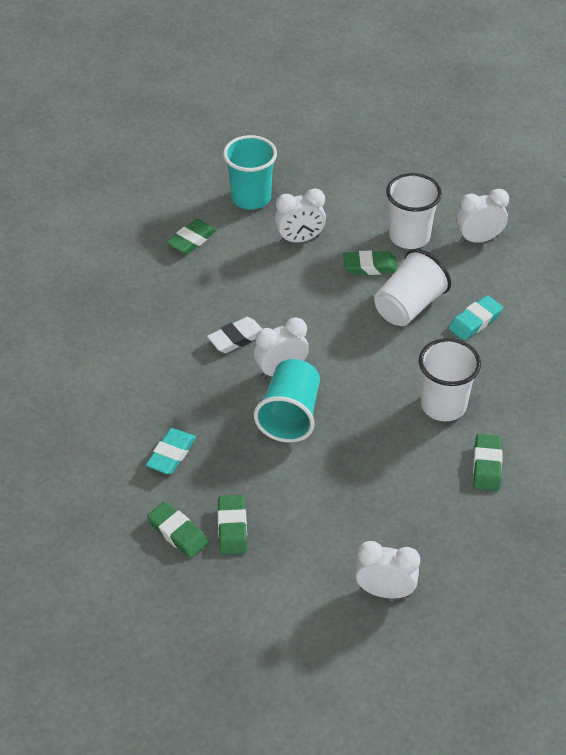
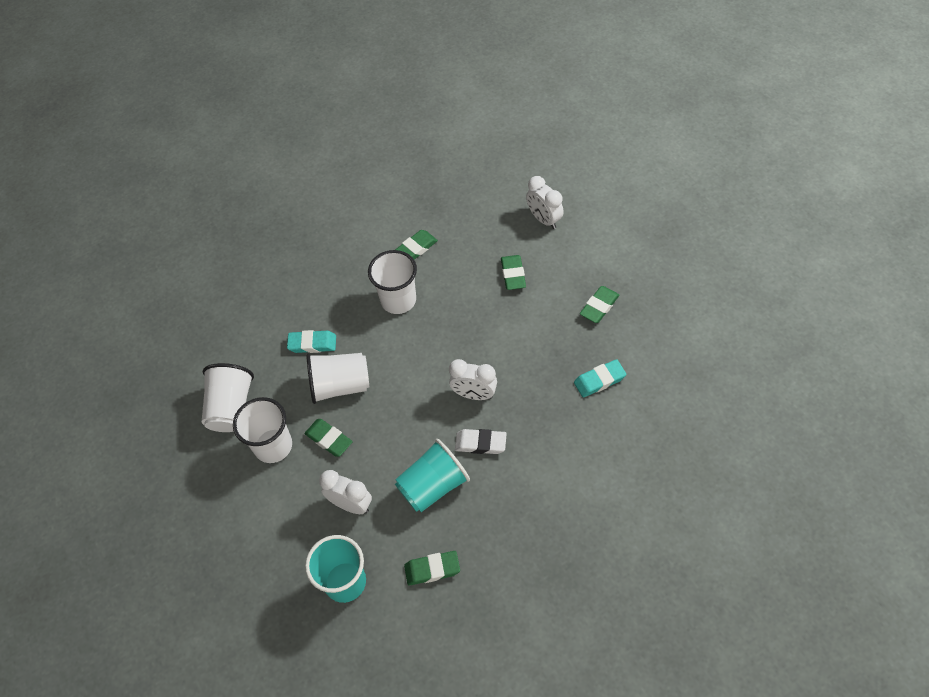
camera: 135 degrees left, 10 degrees up
green eraser [147,501,209,558] -> green eraser moved to [501,255,526,290]
turquoise cup [254,359,320,443] -> turquoise cup moved to [395,439,470,512]
white clock [457,189,509,244] -> white cup [202,363,254,432]

